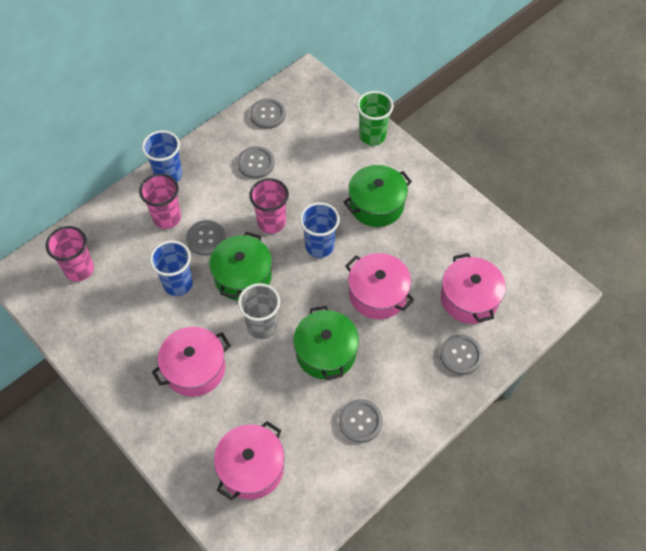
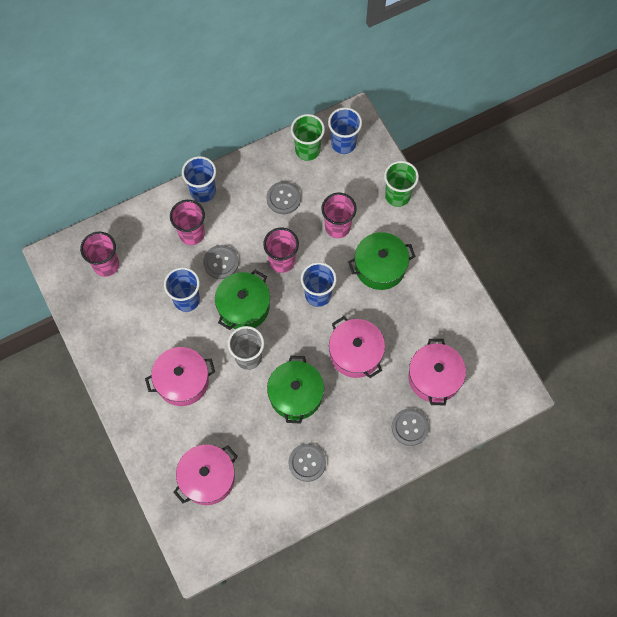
camera: 15 degrees right, 10 degrees up
grey button [250,98,286,129] -> green cup [291,114,325,161]
none -> pink cup [322,193,356,238]
none -> blue cup [328,107,362,154]

